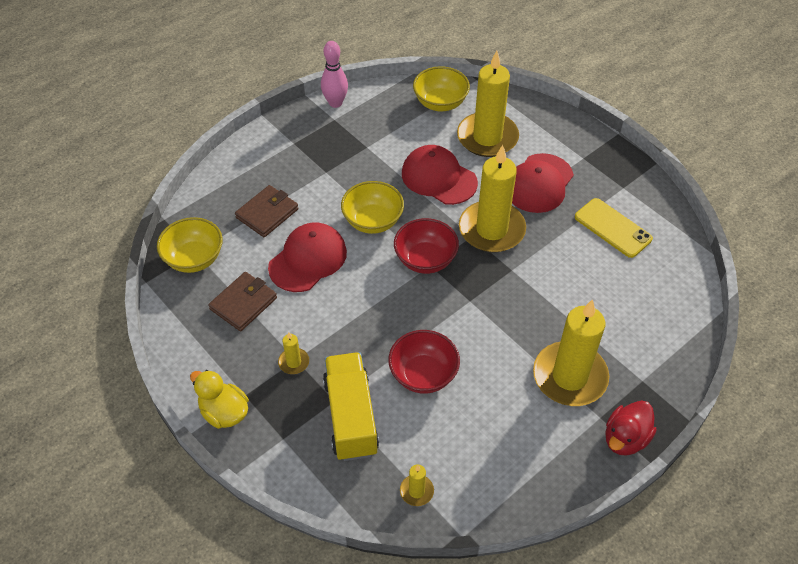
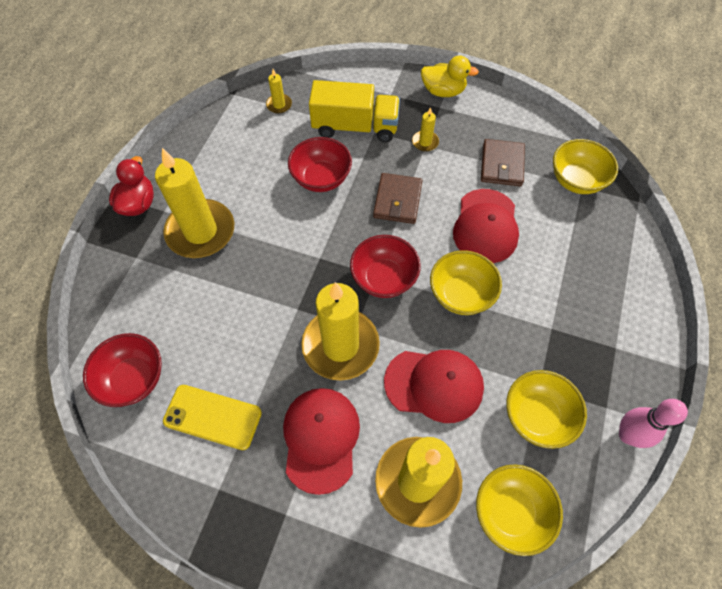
camera: 150 degrees right, 10 degrees up
brown wallet [235,185,299,237] -> brown wallet moved to [373,173,423,224]
yellow truck [323,352,379,461] -> yellow truck turned 45 degrees counterclockwise [309,80,400,142]
none -> red bowl [83,333,162,407]
none -> yellow bowl [506,370,587,449]

